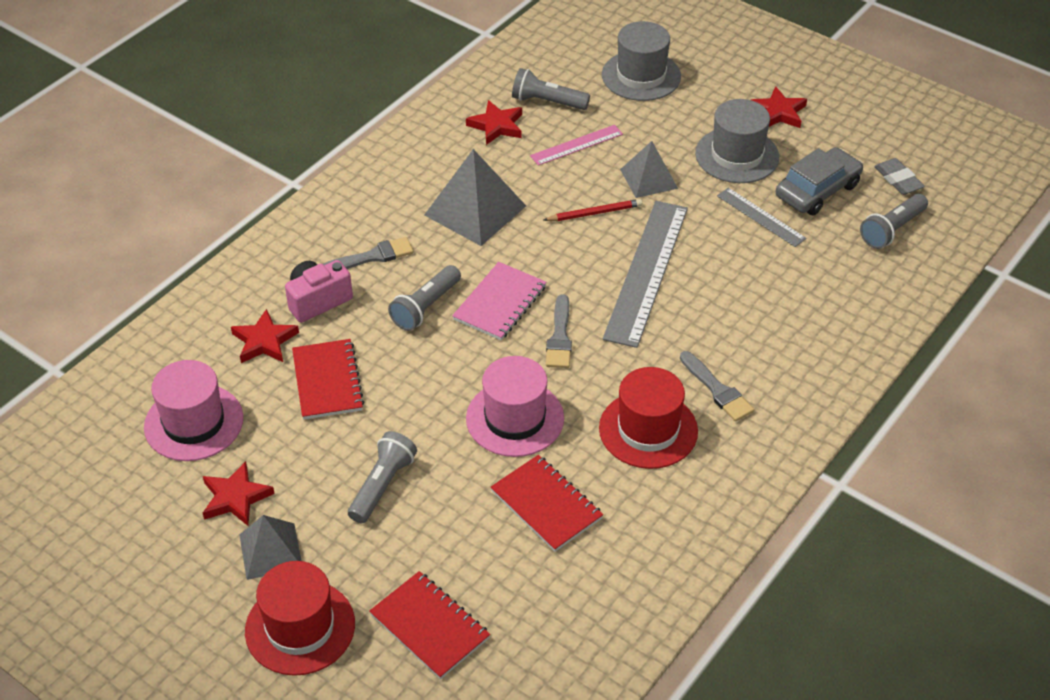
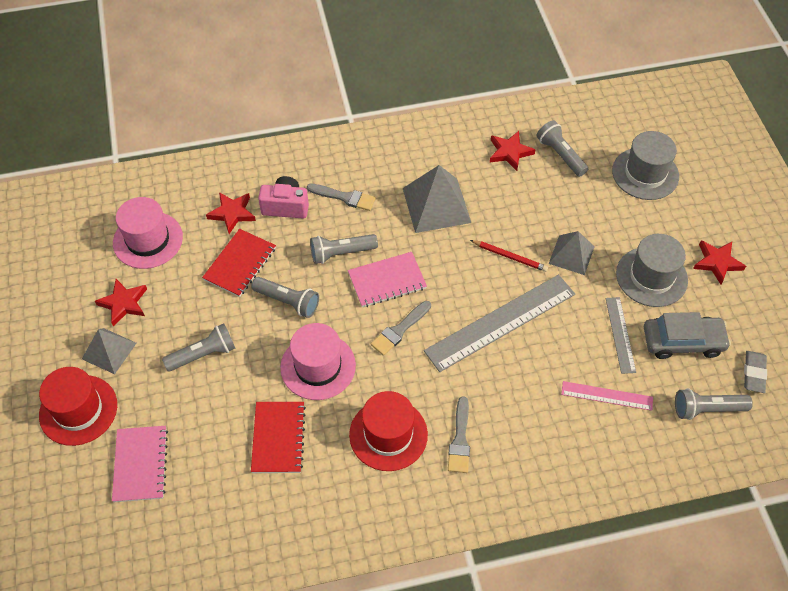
camera: 40 degrees right, 10 degrees up
red notebook [369,571,490,679] -> pink notebook [112,426,168,502]
pink ruler [530,125,623,166] -> pink ruler moved to [561,381,653,411]
none -> grey flashlight [251,277,319,318]

